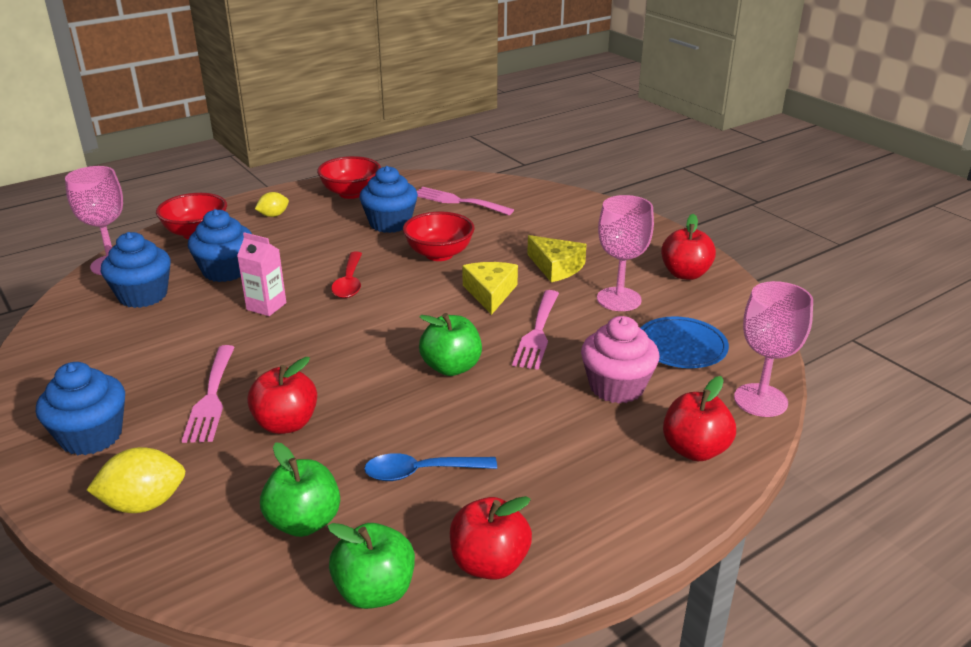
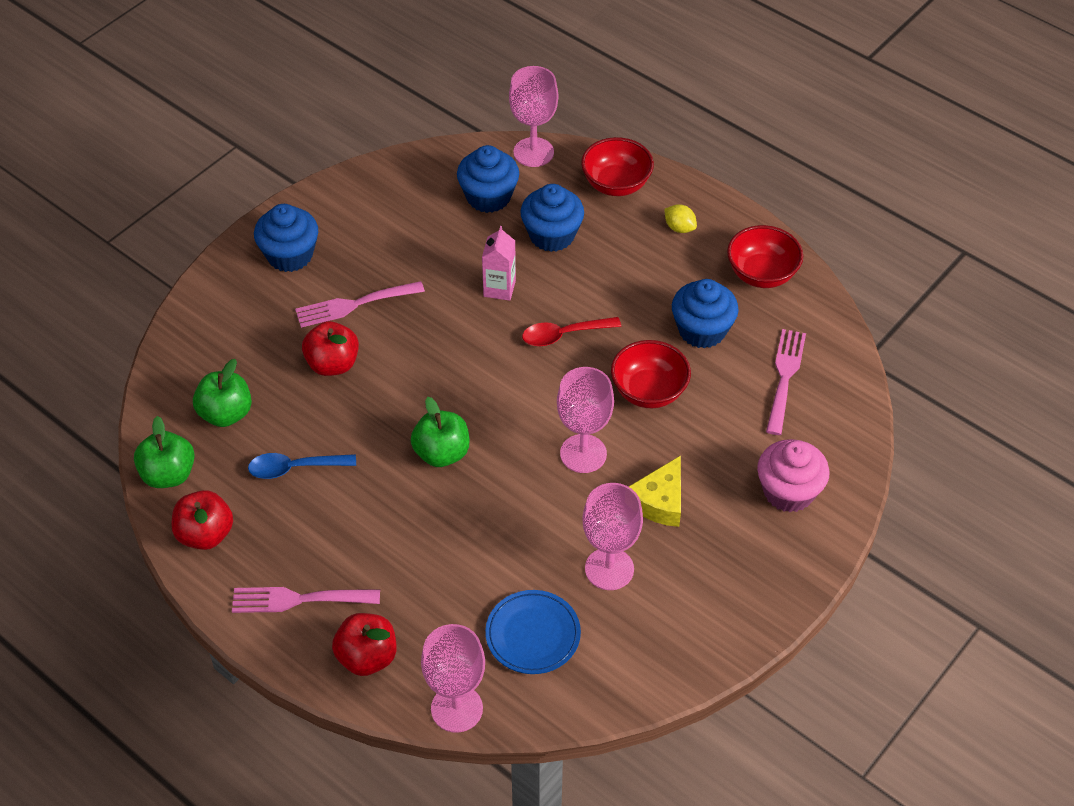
camera: 75 degrees right, 20 degrees up
yellow lemon [87,447,185,513] -> none
blue spoon [364,453,497,481] -> blue spoon turned 75 degrees counterclockwise [248,453,356,479]
yellow cheese [462,262,518,315] -> pink goblet [557,367,614,473]
pink fork [512,290,559,370] -> pink fork moved to [232,587,380,613]
pink cupcake [581,316,659,404] -> pink cupcake moved to [757,439,830,512]
red apple [661,214,716,280] -> none

